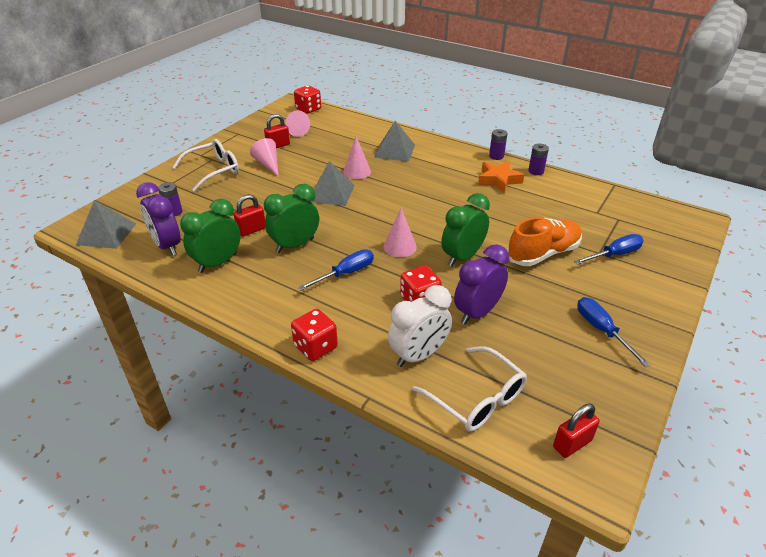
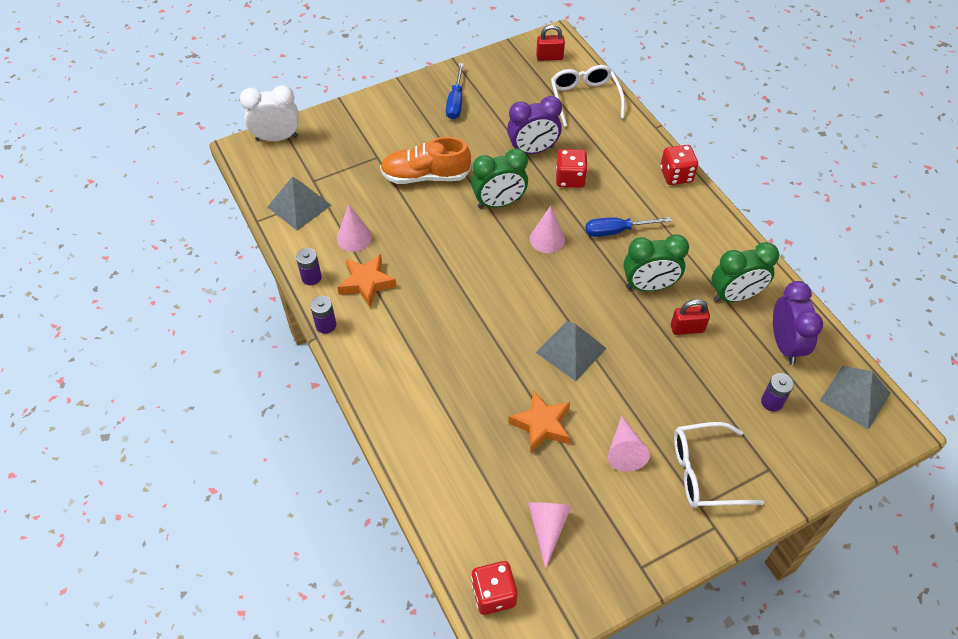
camera: 150 degrees left, 15 degrees up
red padlock [264,114,290,148] -> none
pink cone [343,136,371,179] -> pink cone moved to [337,204,372,252]
grey pyramid [374,121,415,162] -> grey pyramid moved to [268,177,331,231]
white clock [388,285,452,367] -> white clock moved to [240,85,298,141]
blue screwdriver [574,234,644,265] -> none
none -> orange star [508,390,570,453]

